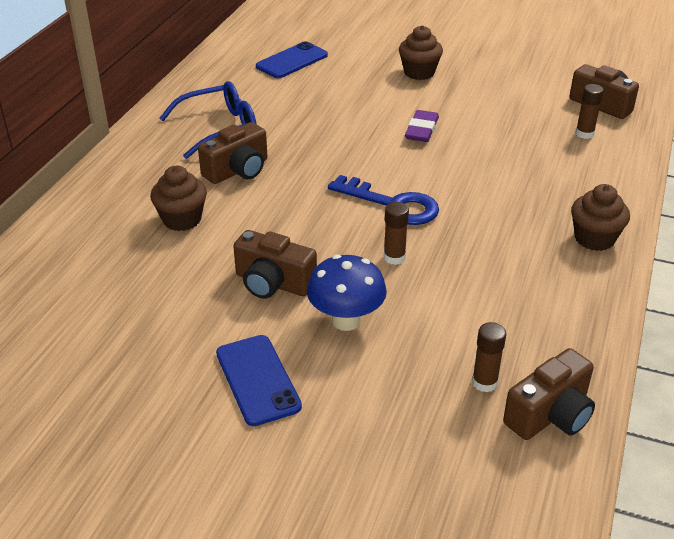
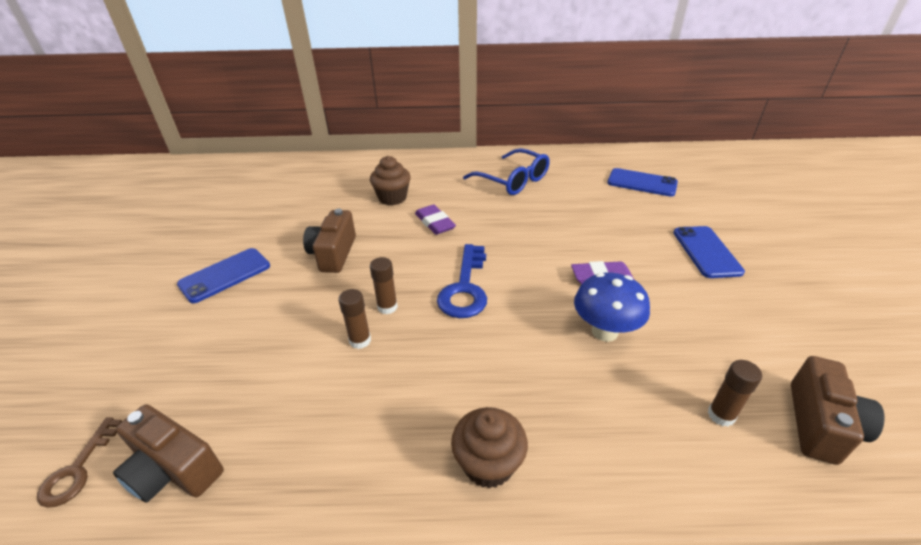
camera: 70 degrees right, 0 degrees up
brown camera [198,122,268,184] -> none
blue mushroom [307,255,387,331] -> blue mushroom moved to [574,273,650,342]
brown cupcake [399,25,443,80] -> blue phone [673,226,745,278]
brown glue stick [472,322,506,393] -> brown glue stick moved to [338,289,371,349]
none -> brown key [37,417,122,508]
none -> purple eraser [415,204,456,235]

